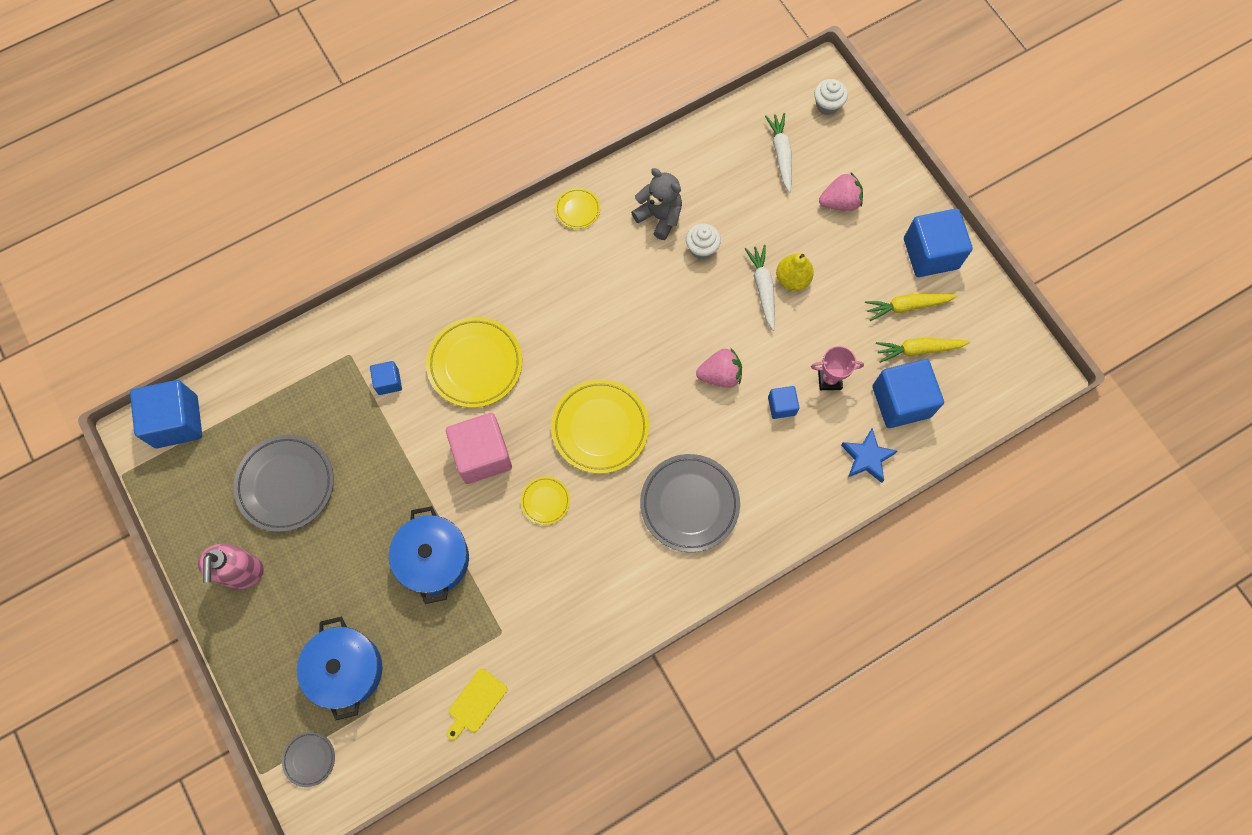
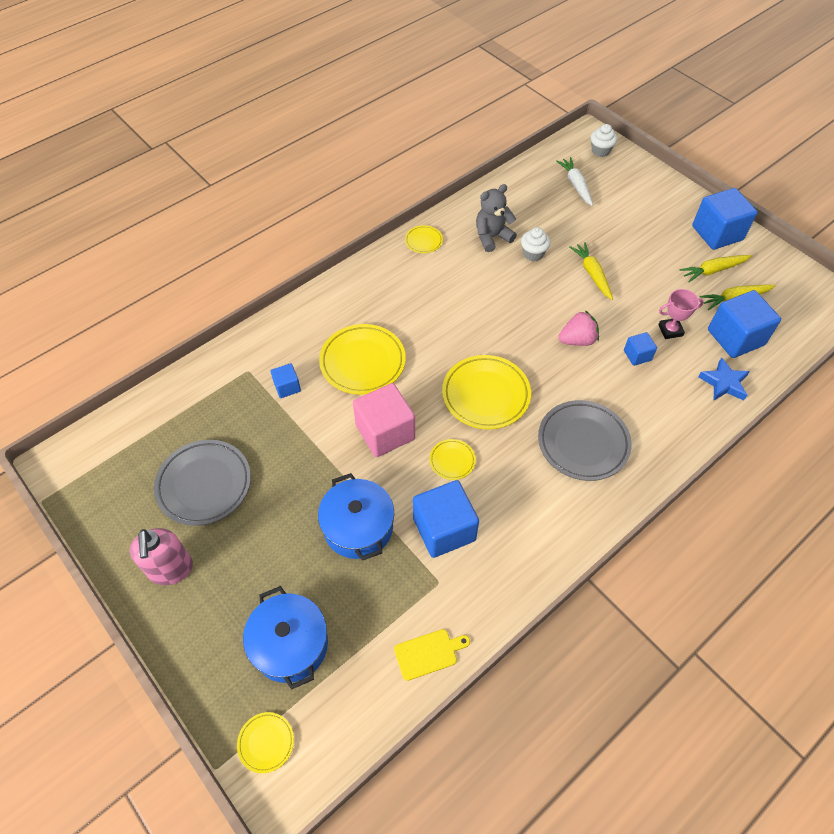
camera: 10 degrees left, 15 degrees down
blue cube [130,380,202,448] -> blue cube moved to [413,480,479,558]
grey plate [282,732,335,787] -> yellow plate [237,712,294,773]
yellow cutting board [447,669,507,740] -> yellow cutting board turned 135 degrees counterclockwise [394,629,470,681]
grey teddy bear [631,168,682,240] -> grey teddy bear turned 60 degrees counterclockwise [476,184,517,252]
white carrot [745,245,775,331] -> yellow carrot [570,242,613,300]
yellow pear [776,253,814,291] -> none
pink strawberry [819,173,863,211] -> none

